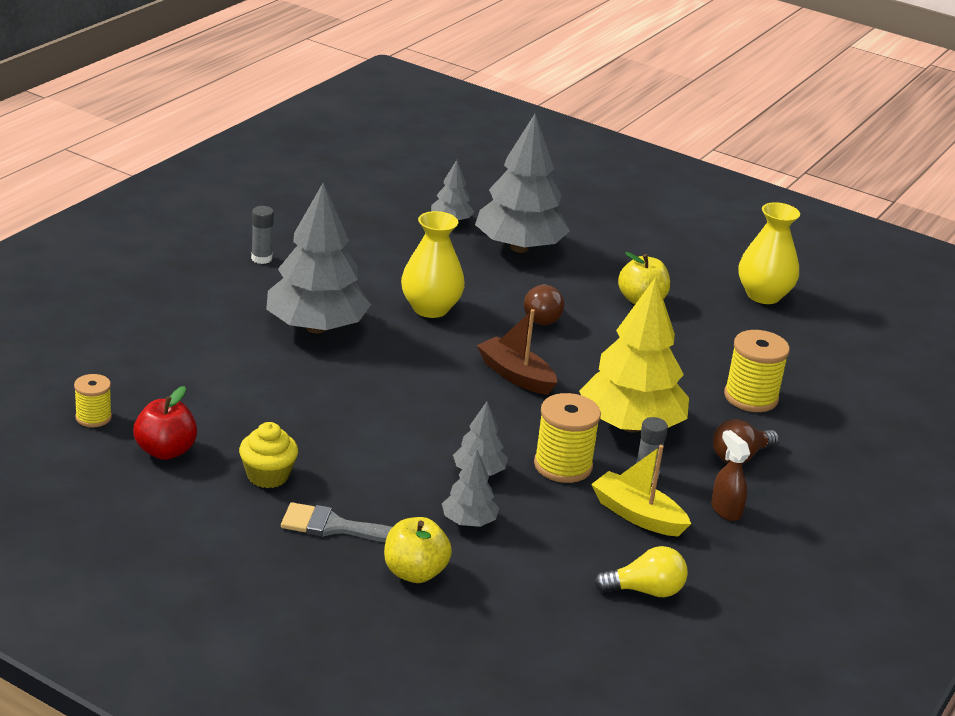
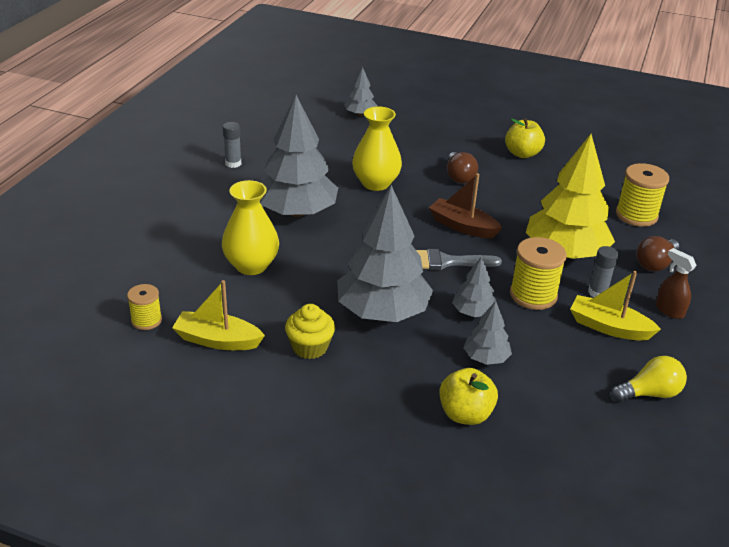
camera: 10 degrees left, 5 degrees up
red apple [133,386,197,460] -> yellow boat [172,280,265,350]
grey brush [281,502,393,542] -> grey brush moved to [416,249,502,270]
grey tree [475,114,570,253] -> grey tree moved to [337,185,433,322]
yellow vase [739,202,800,304] -> yellow vase moved to [222,180,279,275]

